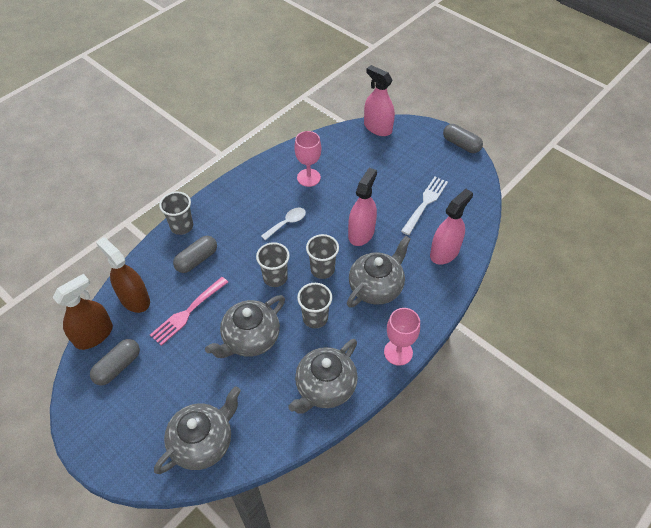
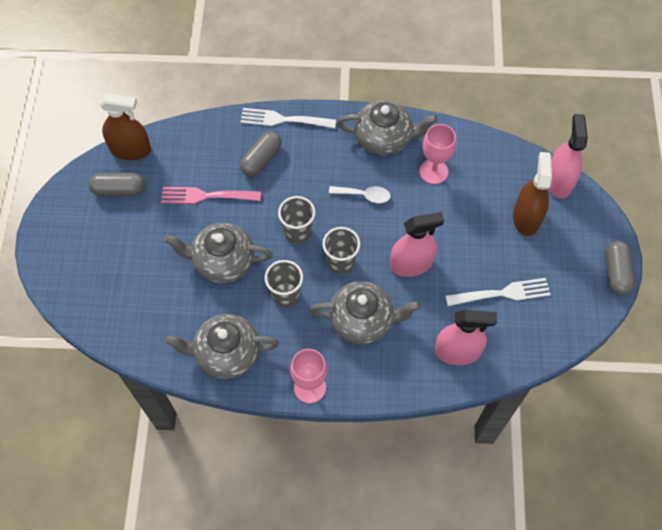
camera: 50 degrees right, 10 degrees up
brown spray bottle [96,237,150,313] -> brown spray bottle moved to [513,152,552,236]
grey teapot [154,386,241,474] -> grey teapot moved to [337,100,438,155]
grey cup [159,192,193,235] -> white fork [240,108,336,128]
grey capsule [173,236,217,273] -> grey capsule turned 60 degrees counterclockwise [240,131,281,176]

